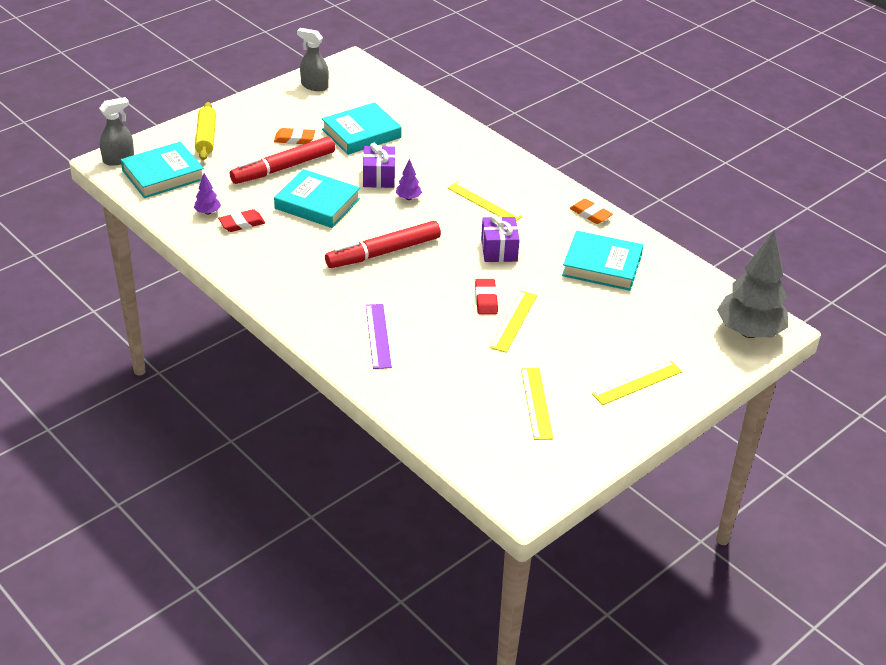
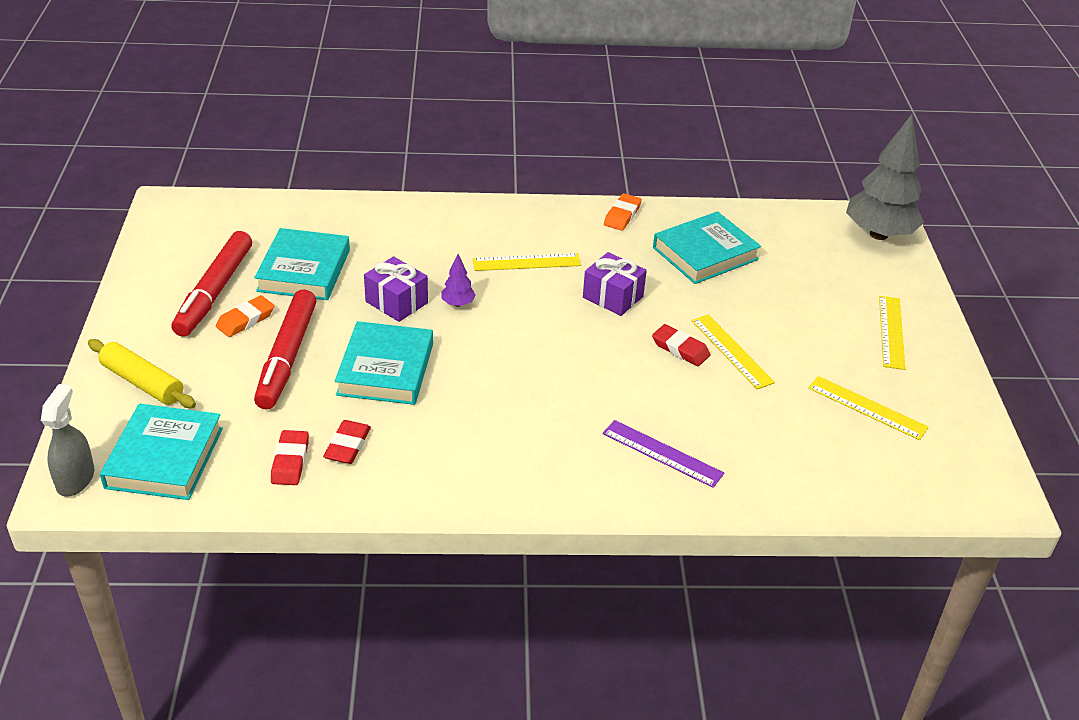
camera: 50 degrees left, 0 degrees up
purple tree [194,173,221,215] -> red eraser [271,430,309,485]
turquoise book [274,169,360,228] -> turquoise book turned 60 degrees counterclockwise [335,321,433,405]
grey spray bottle [297,28,329,91] -> none
red marker [325,221,441,268] -> red marker moved to [171,231,252,337]
orange eraser [569,198,613,224] -> orange eraser turned 60 degrees counterclockwise [604,193,642,231]

